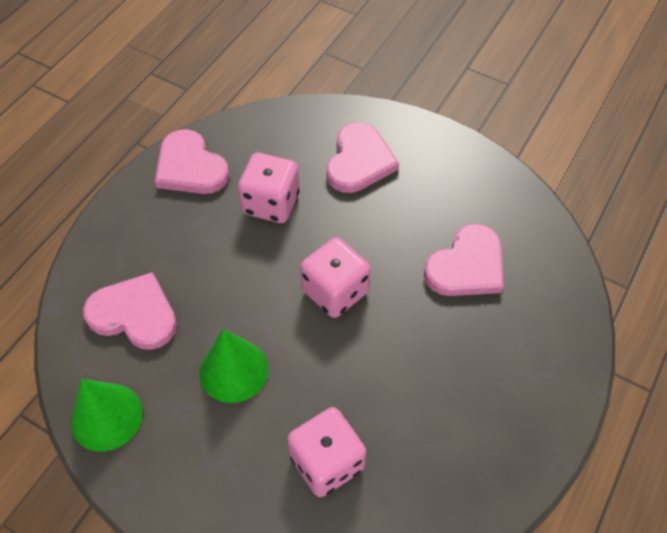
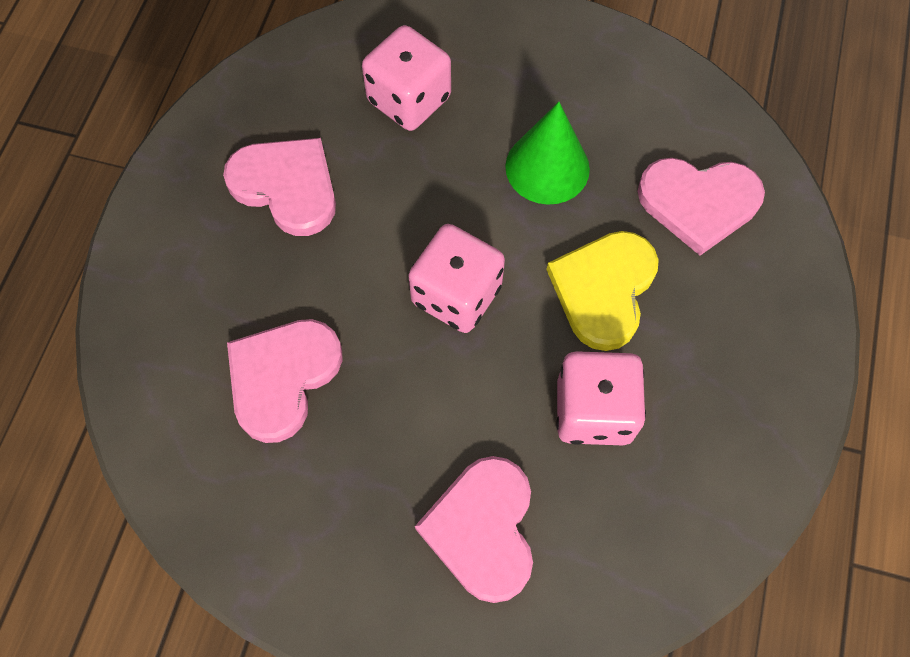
camera: 165 degrees right, 10 degrees up
green cone [71,379,143,452] -> none
pink heart [155,129,229,194] -> pink heart moved to [223,138,336,236]
none -> yellow heart [546,231,659,351]

